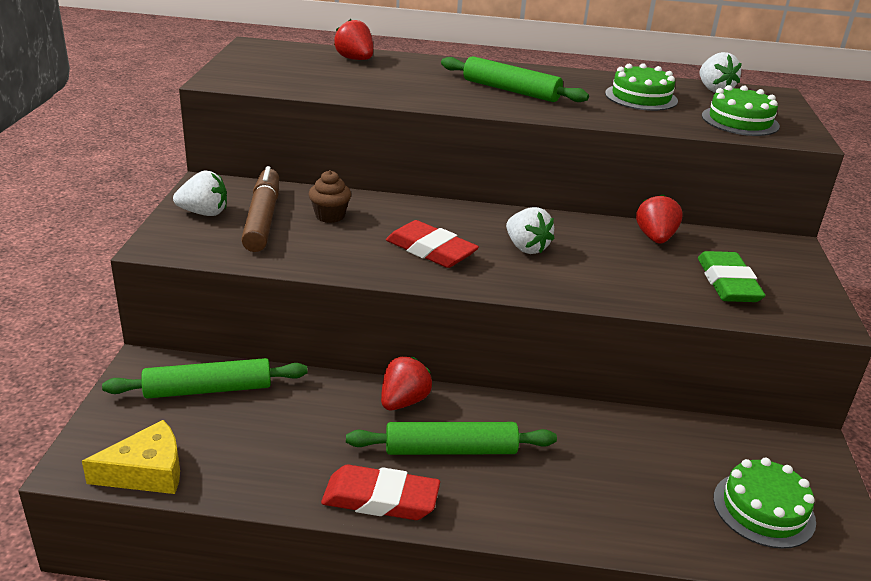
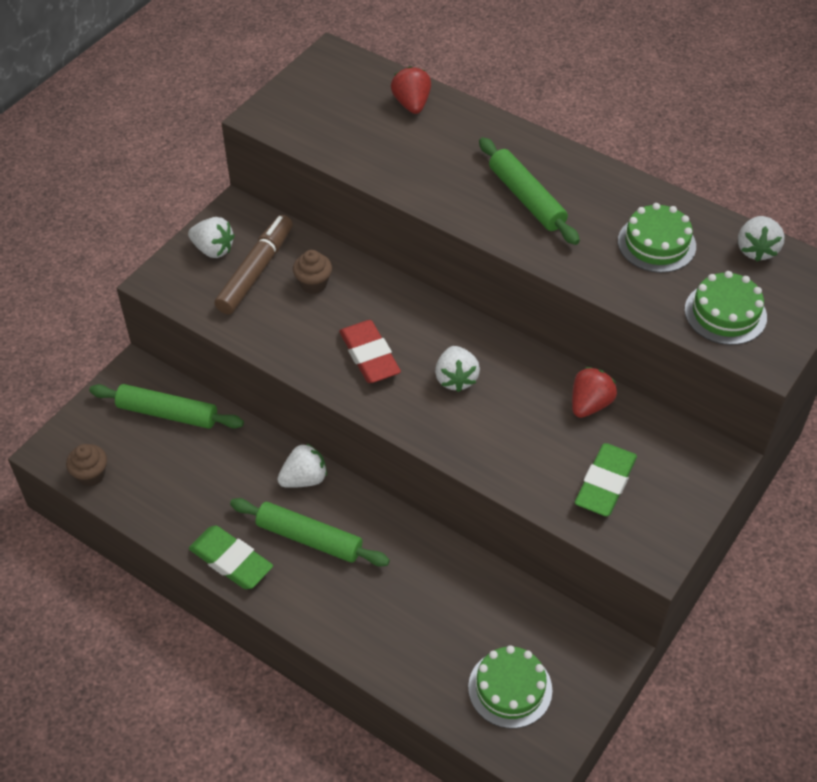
camera: 30 degrees right, 20 degrees up
yellow cheese [82,420,180,494] -> brown cupcake [66,444,107,486]
red eraser [321,465,440,520] -> green eraser [189,525,273,589]
red strawberry [381,357,432,410] -> white strawberry [277,443,327,488]

